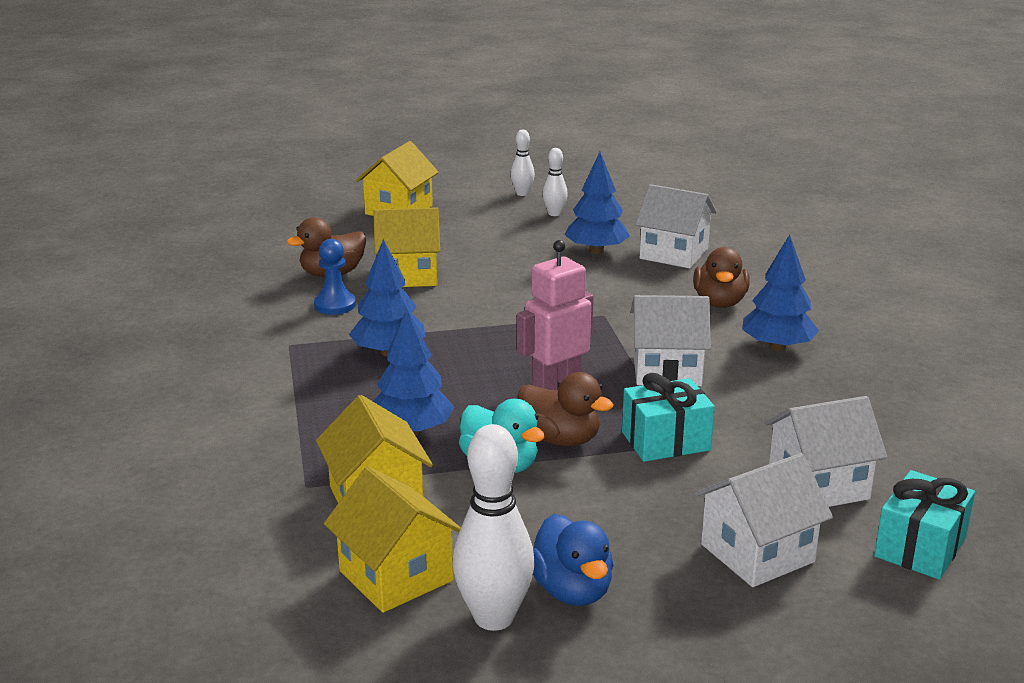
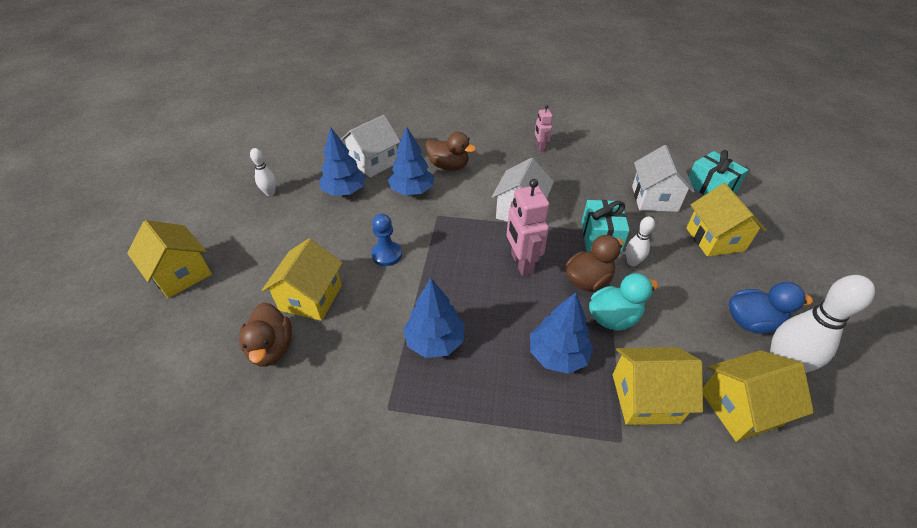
camera: 70 degrees left, 20 degrees up
blue pawn [314,239,356,315] -> blue pawn moved to [371,214,402,266]
white bowling pin [510,130,535,196] -> white bowling pin moved to [626,216,655,266]
white house [694,453,833,587] -> yellow house [686,183,767,257]
blue tree [742,235,819,351] -> blue tree moved to [388,126,434,195]
none -> pink robot [535,105,552,152]

